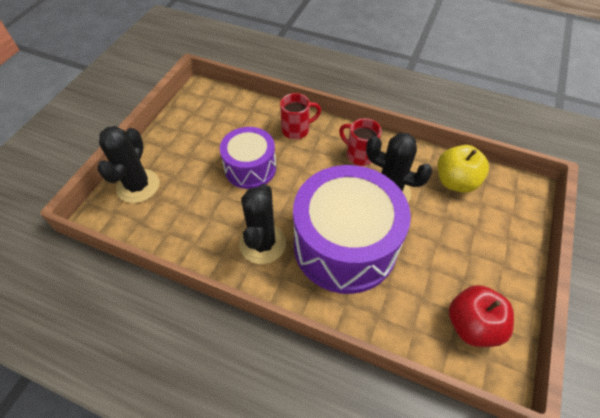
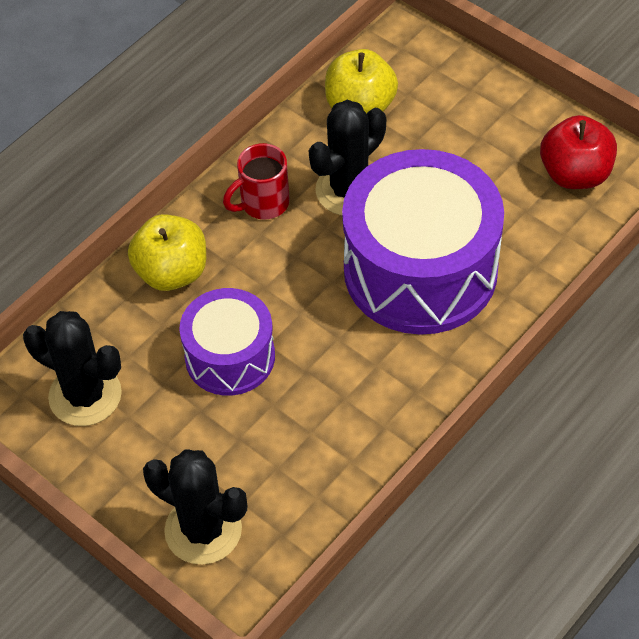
camera: 70 degrees left, 0 degrees up
black cactus [239,184,286,264] -> black cactus moved to [23,311,122,426]
red mug [280,93,321,139] -> yellow apple [128,214,206,291]

